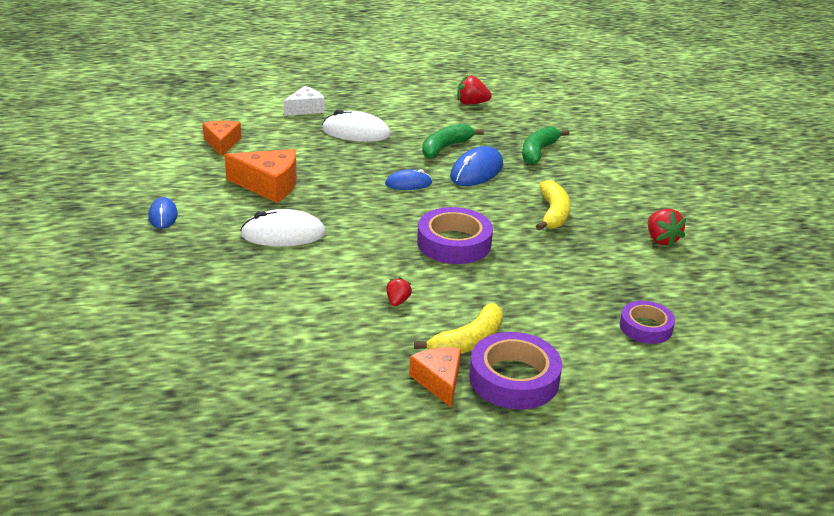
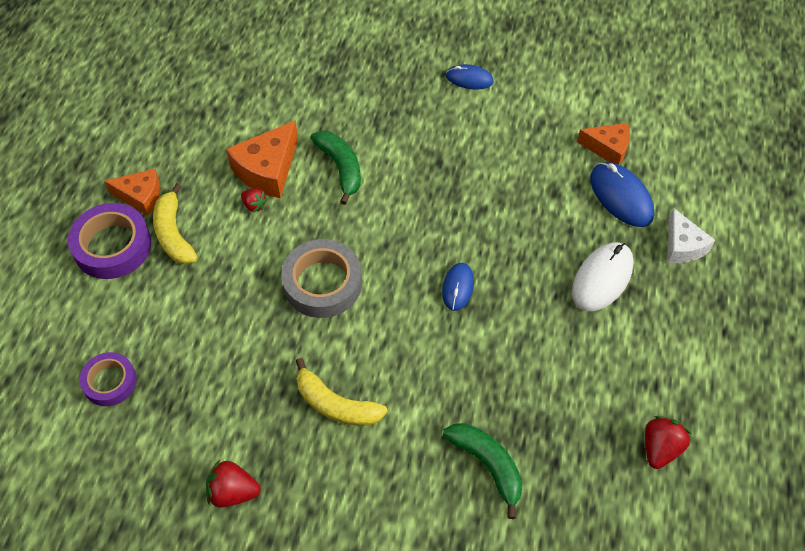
camera: 115 degrees right, 25 degrees up
orange cheese [224,149,297,203] -> orange cheese moved to [226,121,298,198]
white mouse [240,209,326,246] -> none
purple tape [417,207,493,264] -> grey tape [281,239,362,318]
green banana [422,124,484,159] -> green banana moved to [311,131,361,205]
blue mouse [450,146,503,186] -> blue mouse moved to [590,162,654,227]

